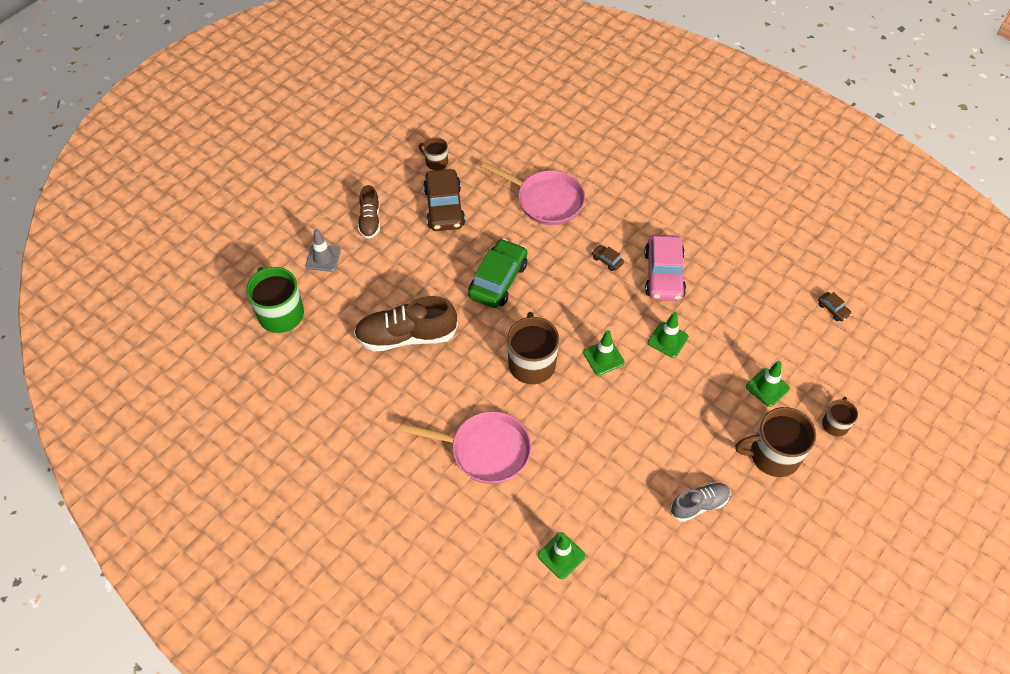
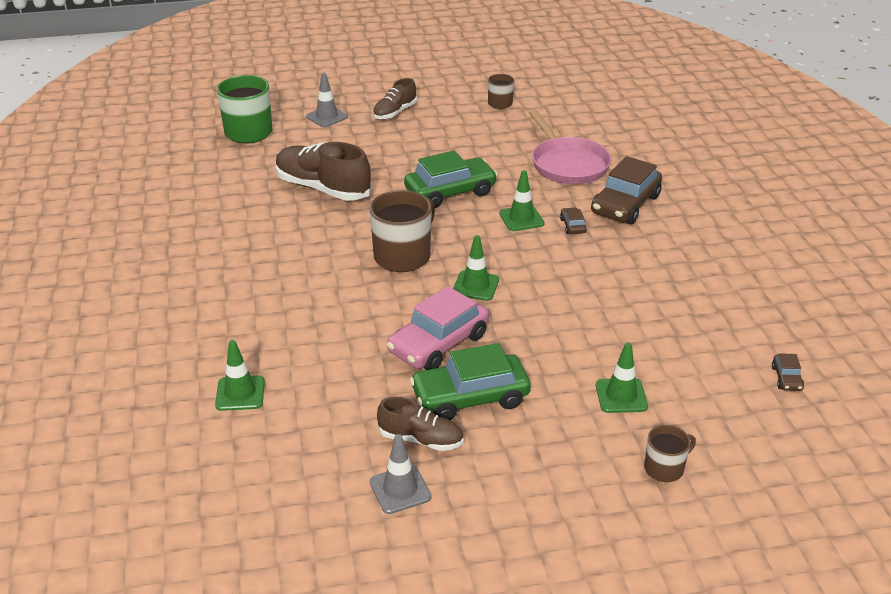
camera: 40 degrees right, 20 degrees down
pink pan [401,411,531,484] -> none
brown car [423,169,465,231] -> brown car moved to [591,156,662,224]
pink car [644,235,686,301] -> pink car moved to [387,286,489,370]
green traffic cone [648,312,689,358] -> green traffic cone moved to [499,170,545,231]
grey shoe [671,482,731,522] -> brown shoe [377,397,464,451]
brown mug [735,407,816,477] -> none
none -> grey traffic cone [370,434,432,514]
none -> green car [410,343,531,420]

